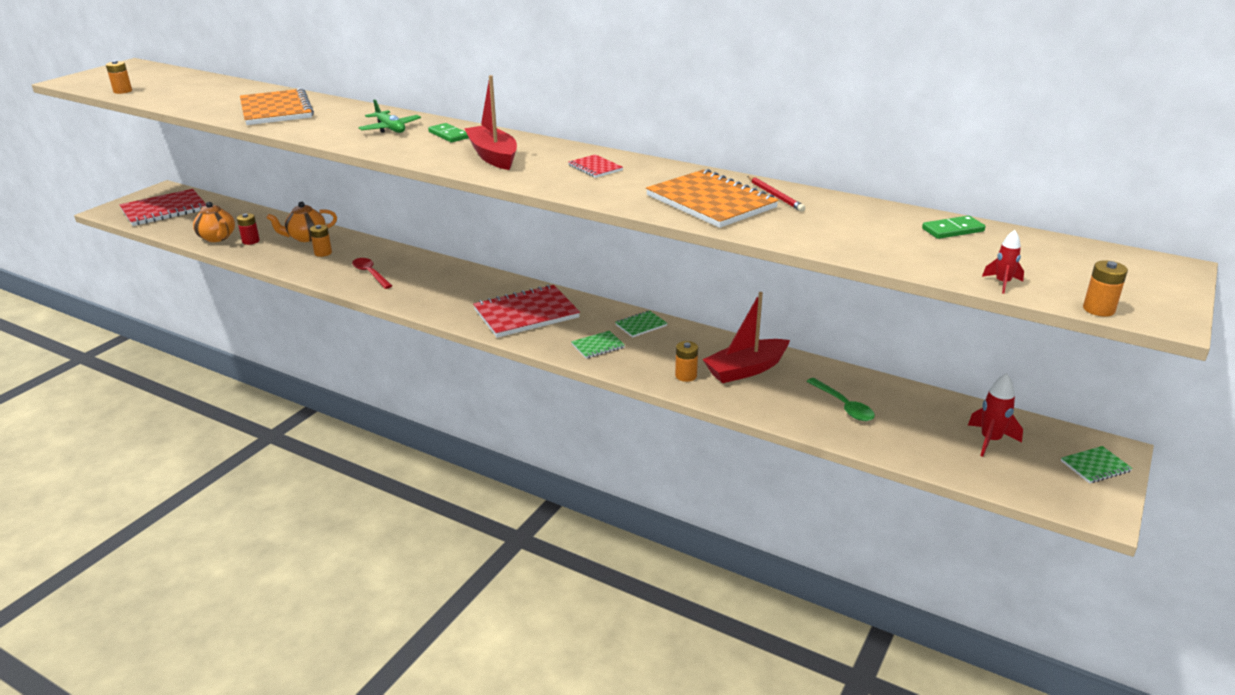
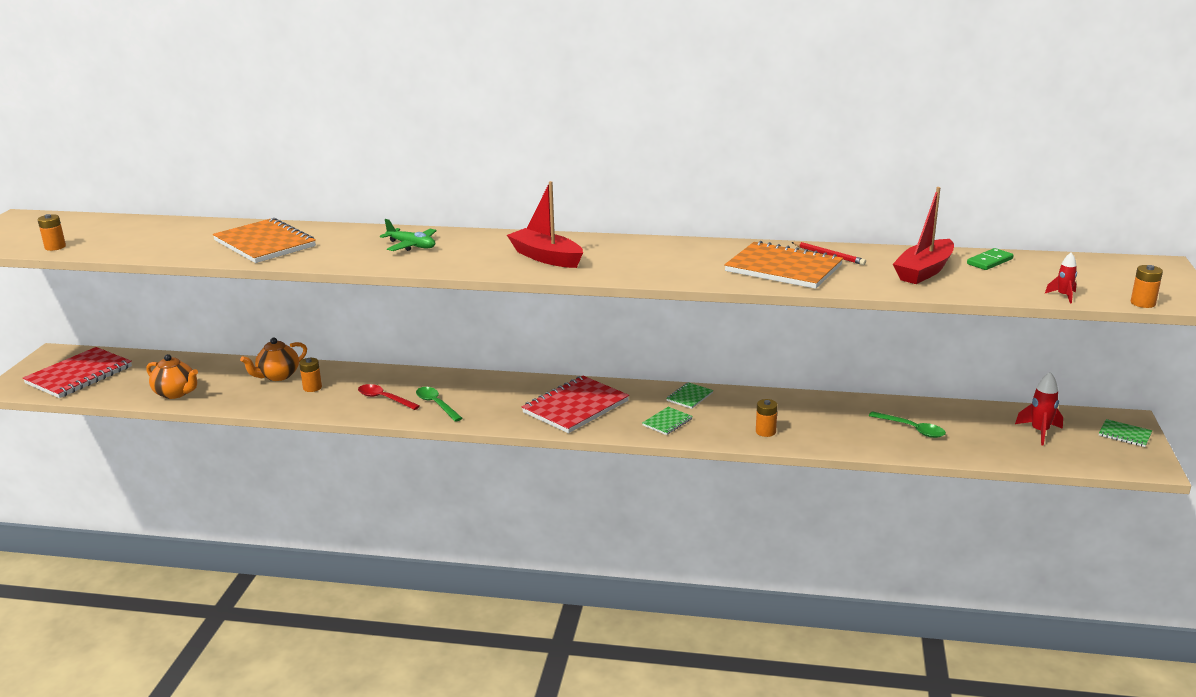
camera: 20 degrees left, 5 degrees down
red battery [237,213,260,245] -> none
green domino [428,123,469,142] -> none
red notebook [568,154,623,178] -> none
red boat [702,292,790,383] -> red boat moved to [893,187,954,284]
green notebook [1061,446,1133,484] -> green notebook turned 75 degrees clockwise [1099,419,1152,447]
none -> green spoon [416,387,463,422]

